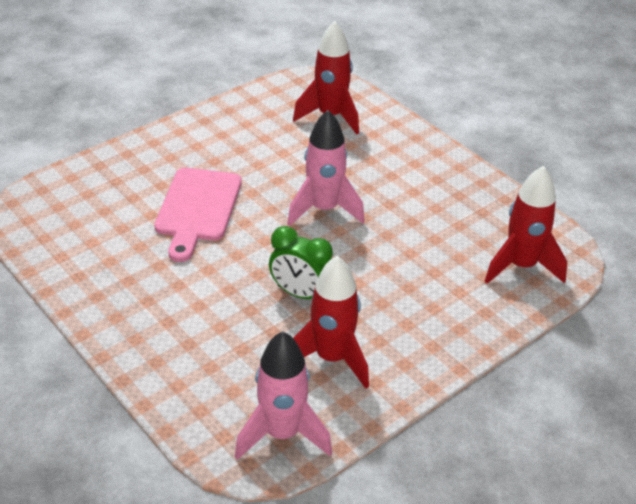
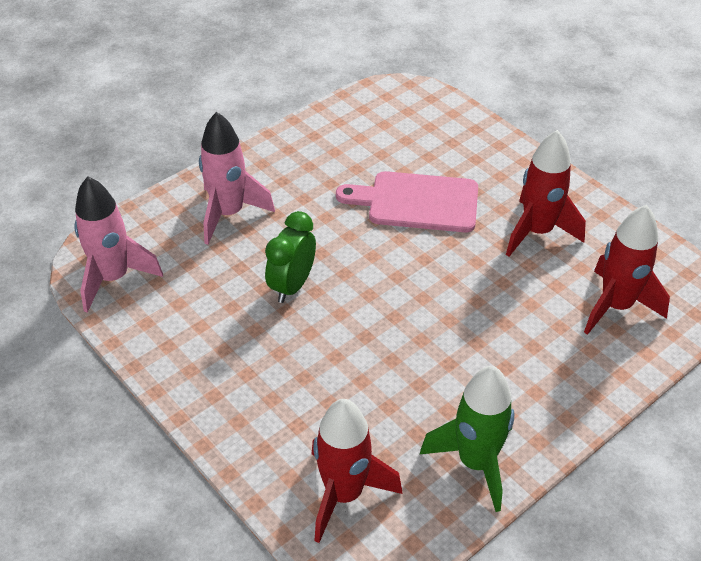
camera: 90 degrees right, 5 degrees up
pink rocket [287,110,365,226] -> pink rocket moved to [199,112,275,245]
red rocket [293,256,369,389] -> red rocket moved to [506,130,586,257]
none -> green rocket [420,366,514,512]

